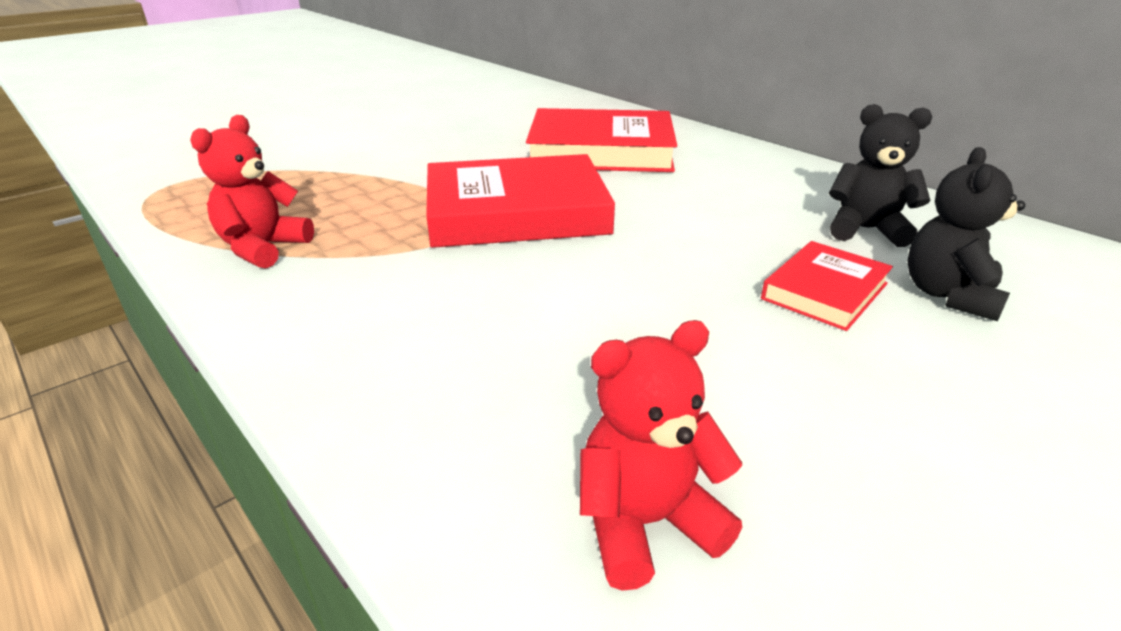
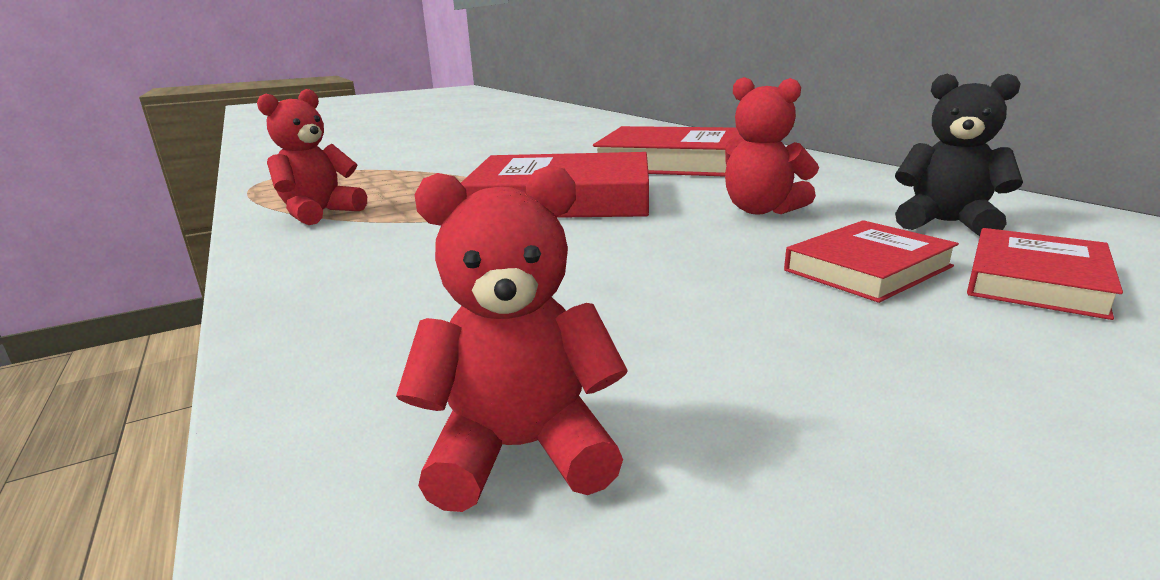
camera: 15 degrees right, 10 degrees down
black teddy bear [907,147,1025,321] -> red book [967,228,1123,320]
none -> red teddy bear [725,77,819,214]

